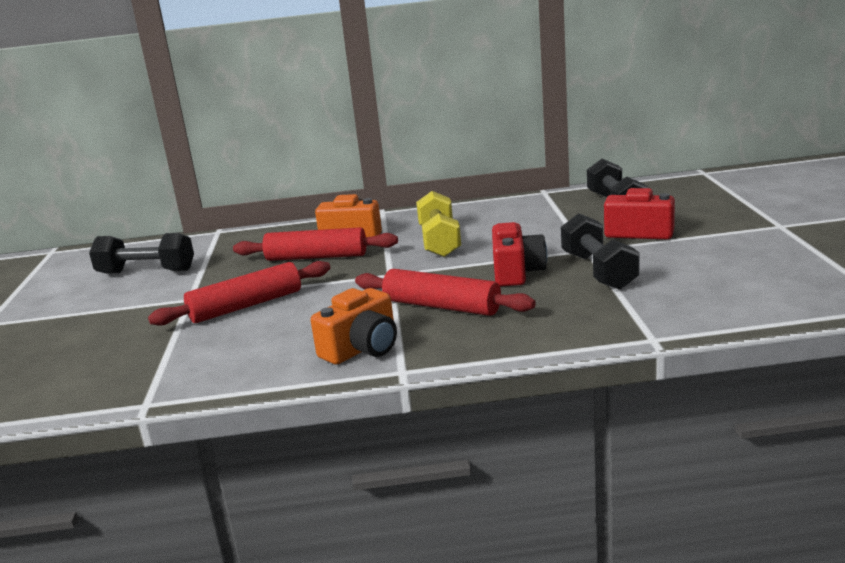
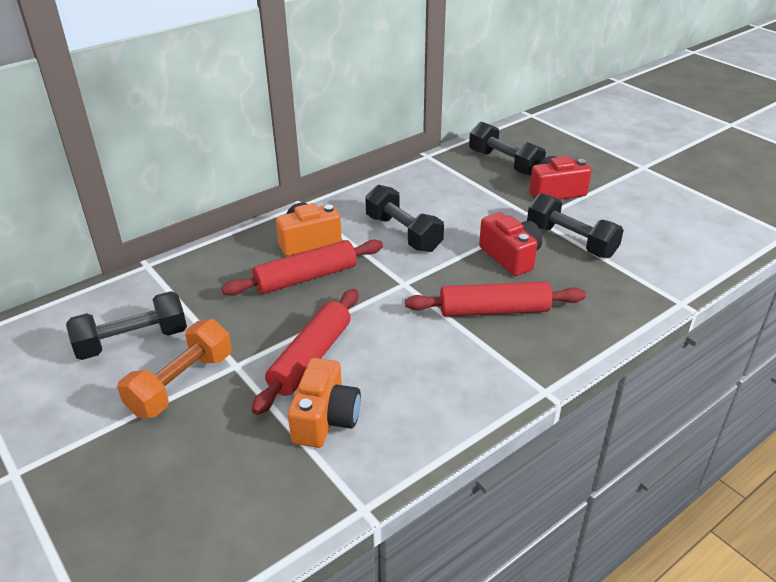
camera: 35 degrees left, 15 degrees up
orange camera [311,288,397,365] -> orange camera moved to [288,358,361,448]
yellow dumbbell [416,191,461,257] -> black dumbbell [365,185,444,252]
none -> orange dumbbell [117,319,232,418]

